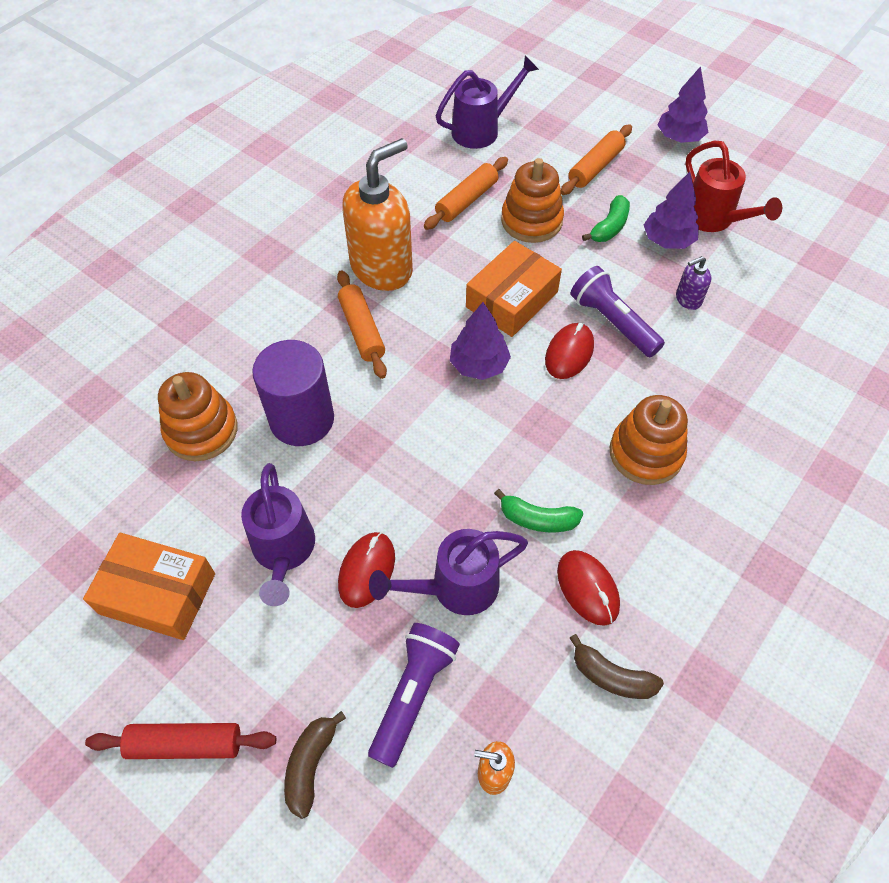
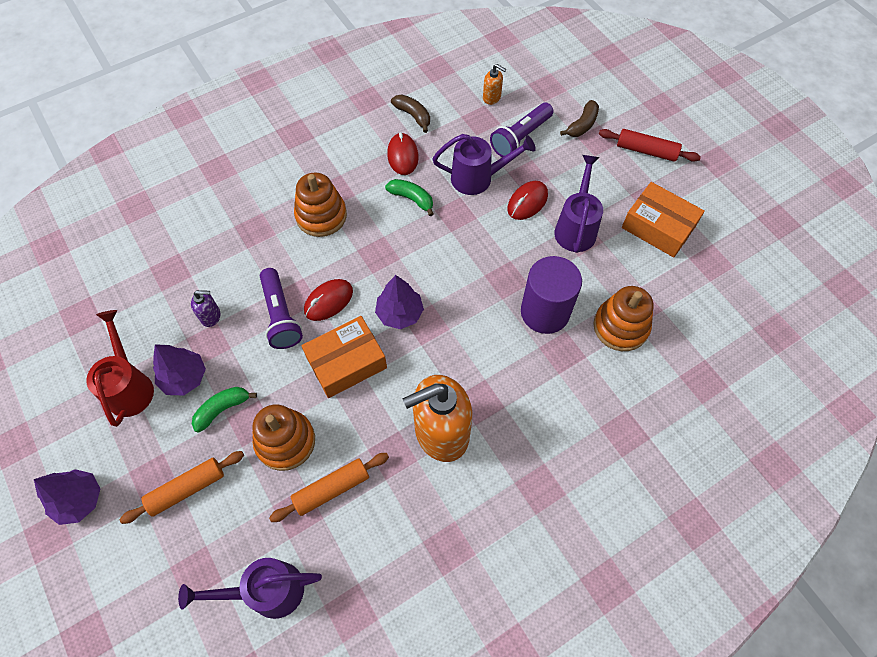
camera: 160 degrees left, 5 degrees up
orange rolling pin [337,270,387,379] -> none

